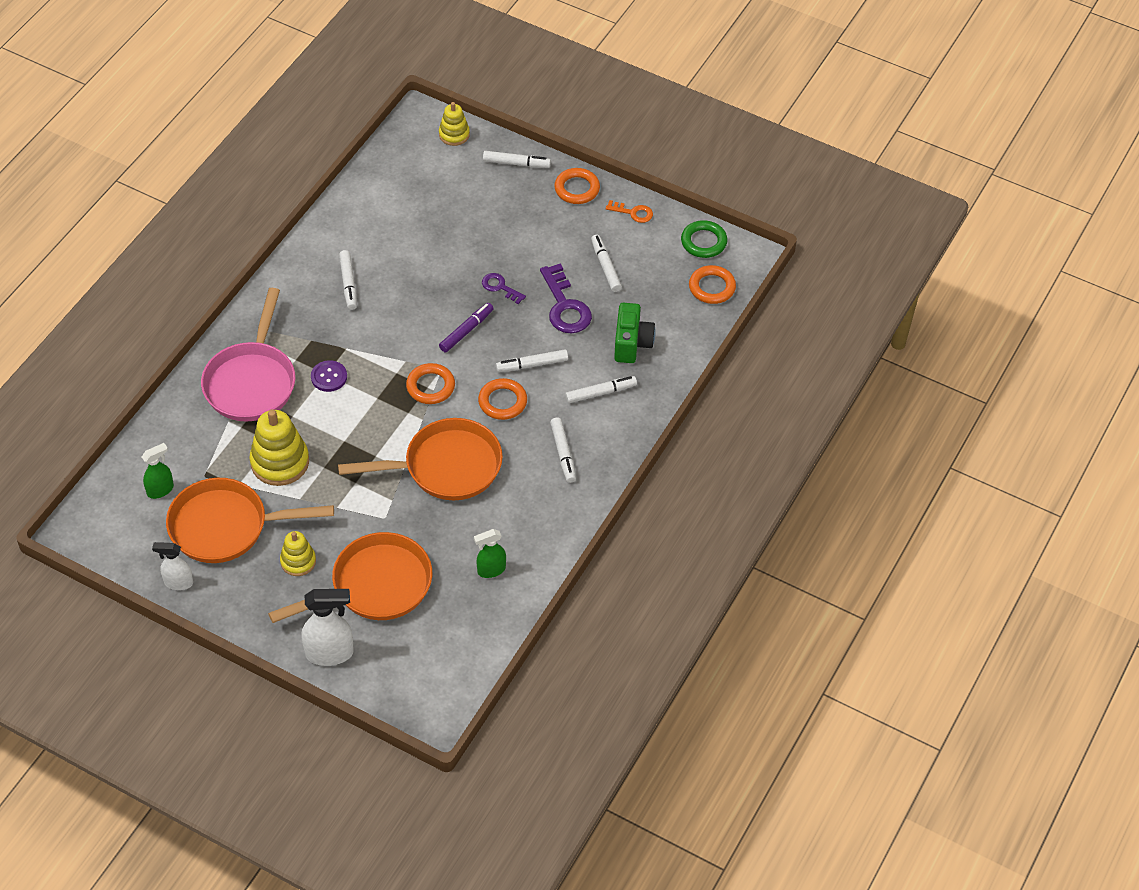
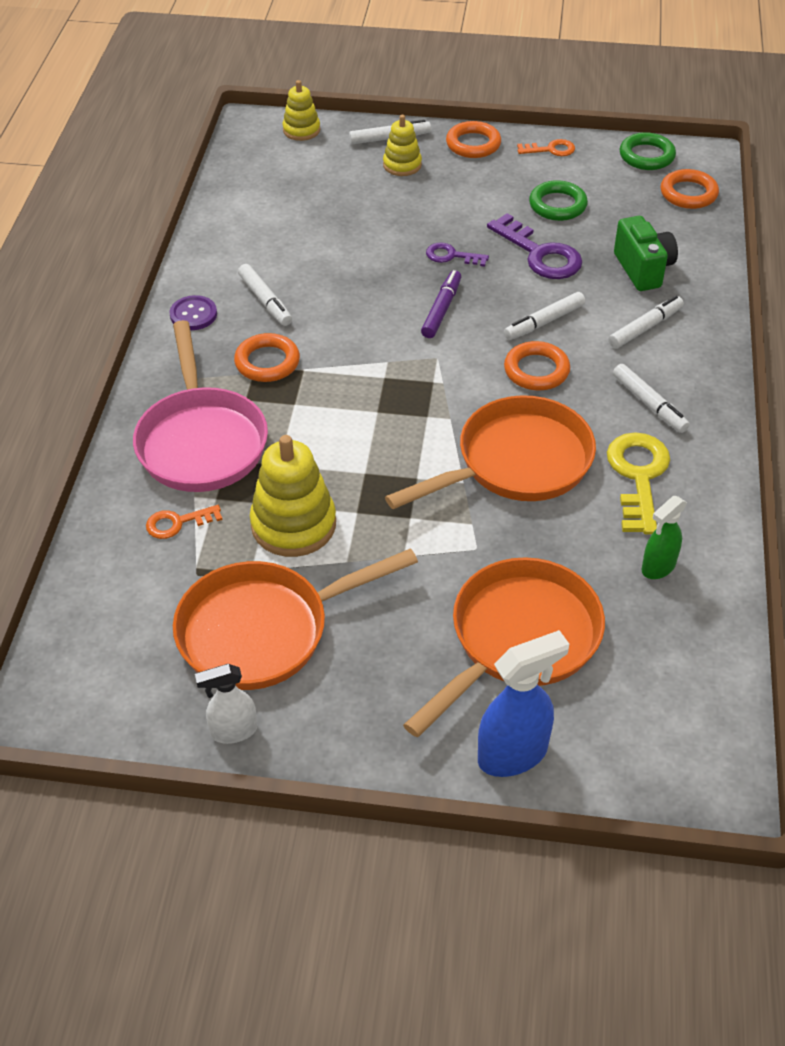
camera: 20 degrees left, 5 degrees down
green spray bottle [142,443,174,499] -> none
yellow stacking toy [280,531,316,576] -> yellow stacking toy moved to [383,115,422,176]
white spray bottle [301,589,354,666] -> blue spray bottle [478,630,569,777]
purple button [311,360,347,392] -> purple button moved to [170,295,217,330]
orange ring [406,363,455,404] -> orange ring moved to [234,333,300,382]
white marker [591,235,622,292] -> green ring [529,180,588,221]
none -> orange key [146,505,222,539]
none -> yellow key [607,432,670,534]

